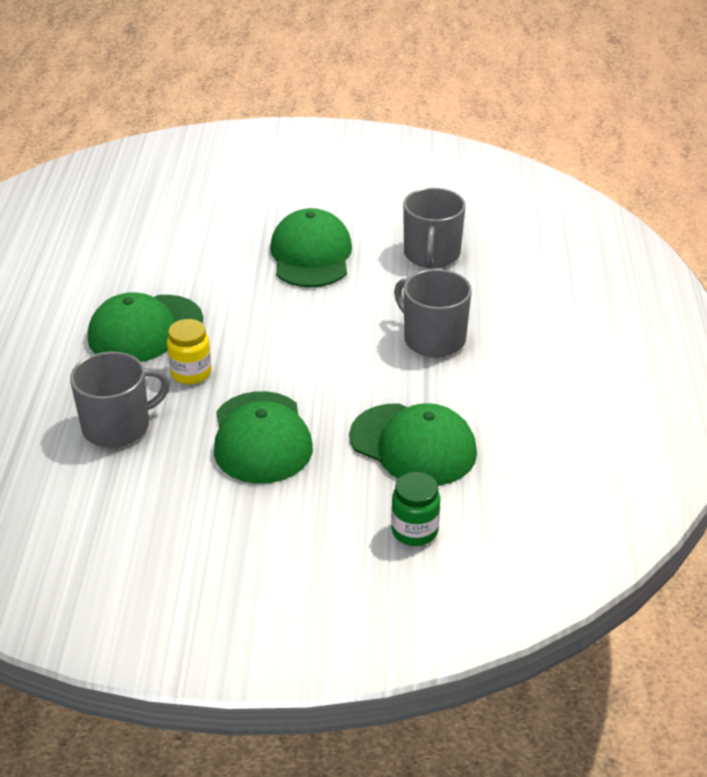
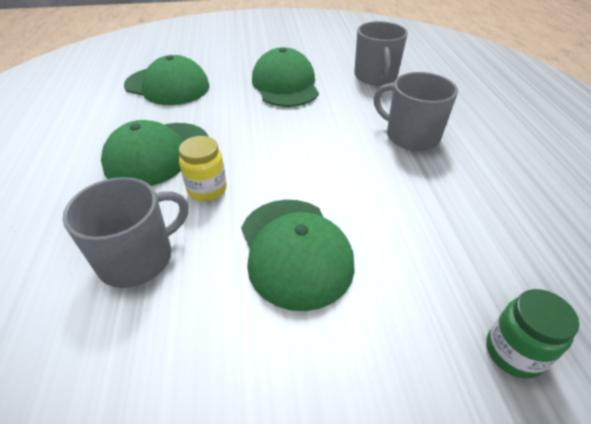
camera: 10 degrees left, 5 degrees up
green cap [349,403,477,486] -> green cap moved to [124,55,210,105]

